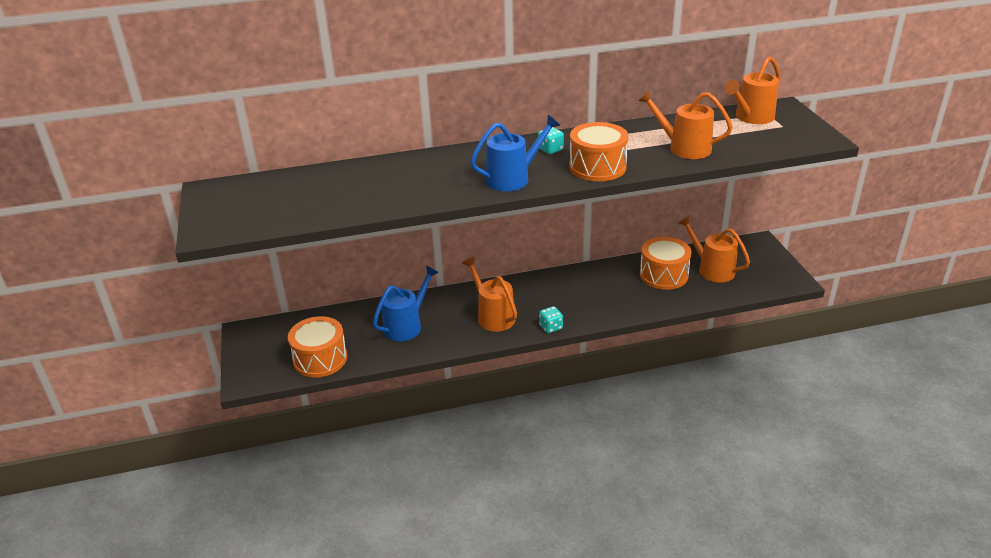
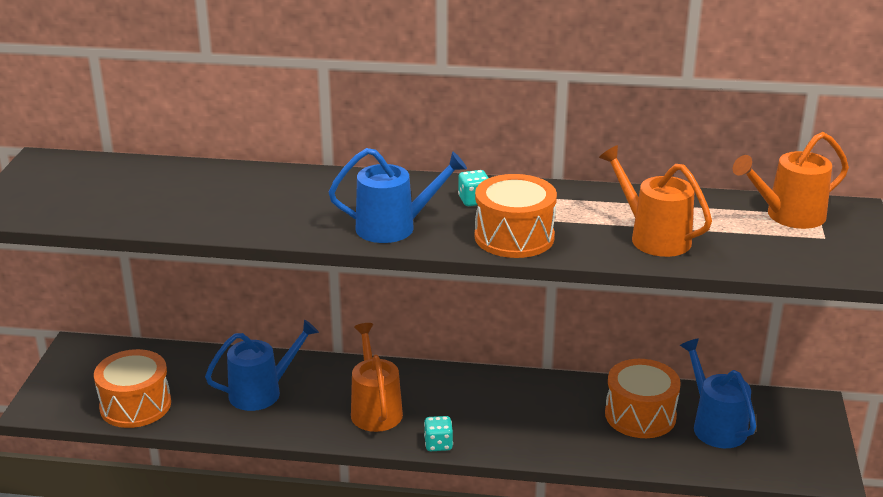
camera: 20 degrees right, 5 degrees down
orange watering can [679,216,750,282] -> blue watering can [680,339,756,448]

